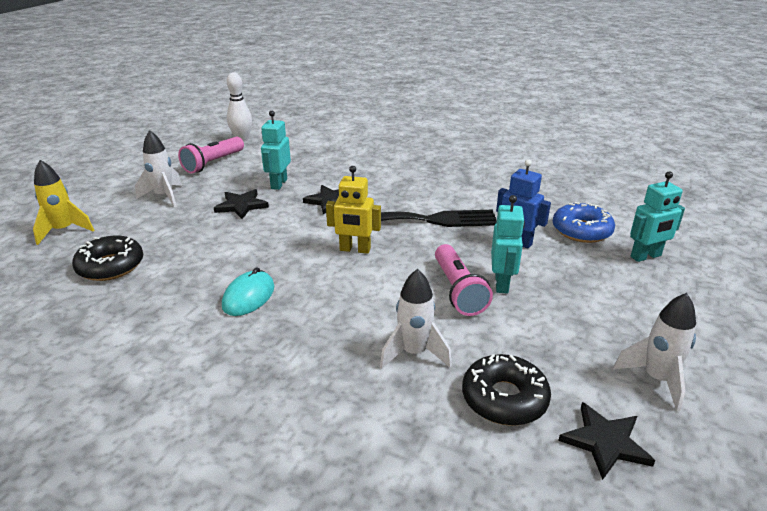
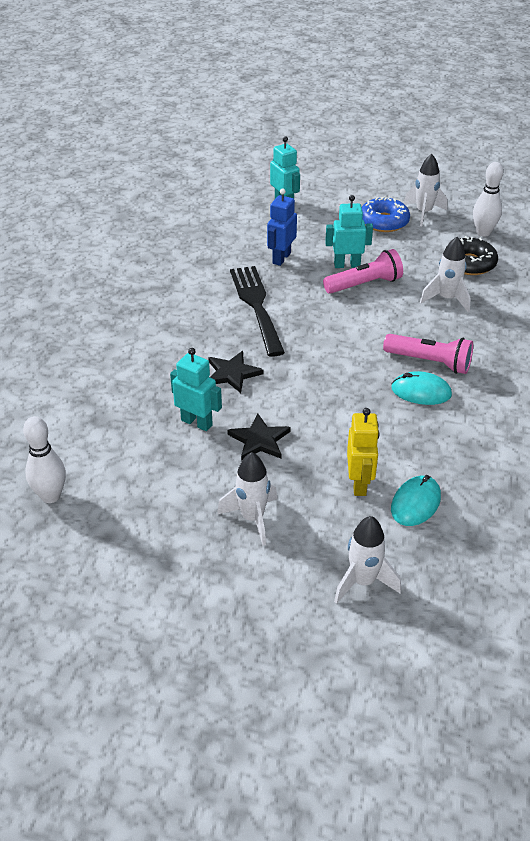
camera: 100 degrees left, 10 degrees up
yellow rocket [33,160,94,245] -> white rocket [334,516,401,604]
black donut [72,236,143,281] -> turquoise mouse [391,475,441,526]
pink flashlight [178,137,244,173] -> pink flashlight moved to [383,334,473,374]
turquoise robot [261,111,291,190] -> turquoise robot turned 150 degrees counterclockwise [170,348,222,431]
yellow robot [326,166,381,254] -> yellow robot moved to [347,408,380,496]
blue donut [553,202,615,243] -> blue donut moved to [362,197,410,232]
black star [558,402,655,480] -> white bowling pin [473,162,503,237]

